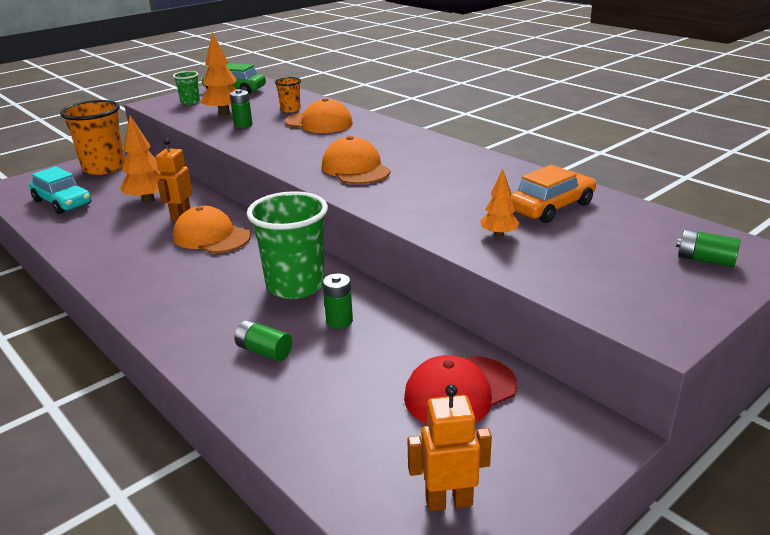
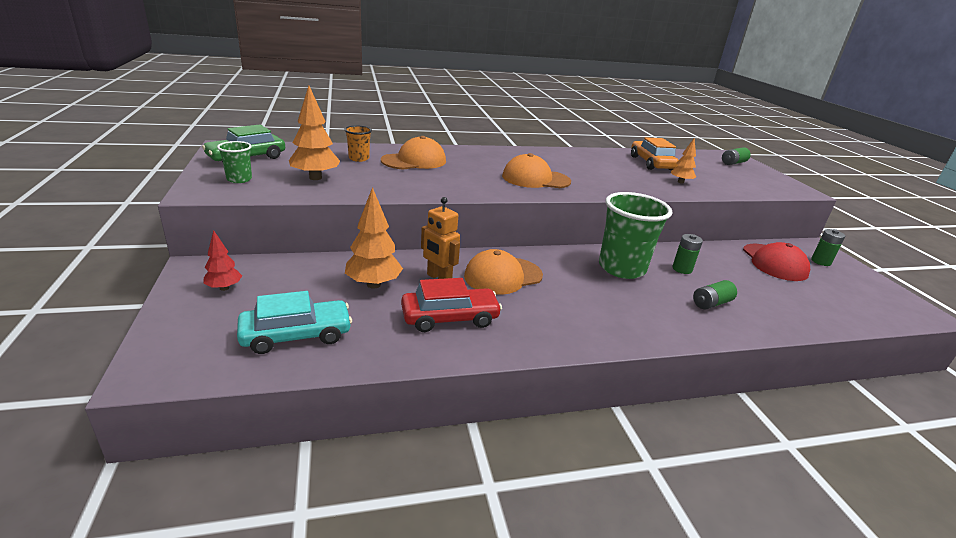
camera: 65 degrees left, 0 degrees up
orange cup [60,100,125,175] -> red tree [203,230,242,291]
green battery [230,89,252,128] -> green battery moved to [811,229,845,266]
orange robot [407,384,492,511] -> none
none -> red car [401,278,502,332]

